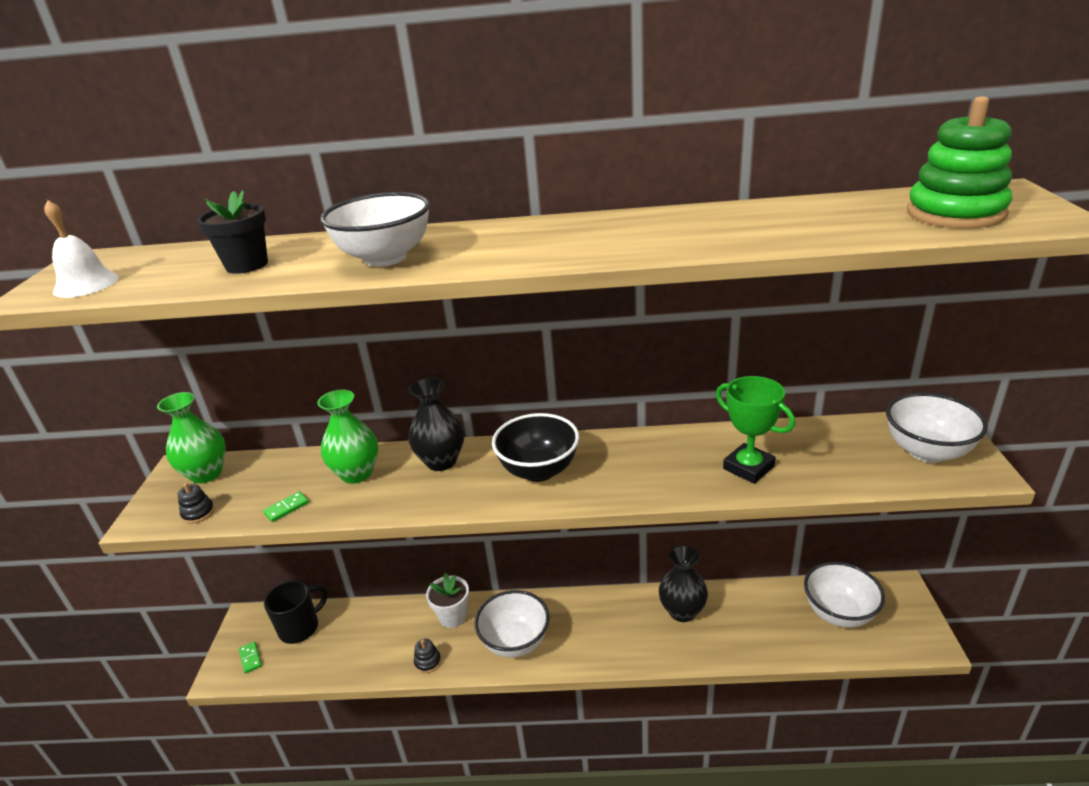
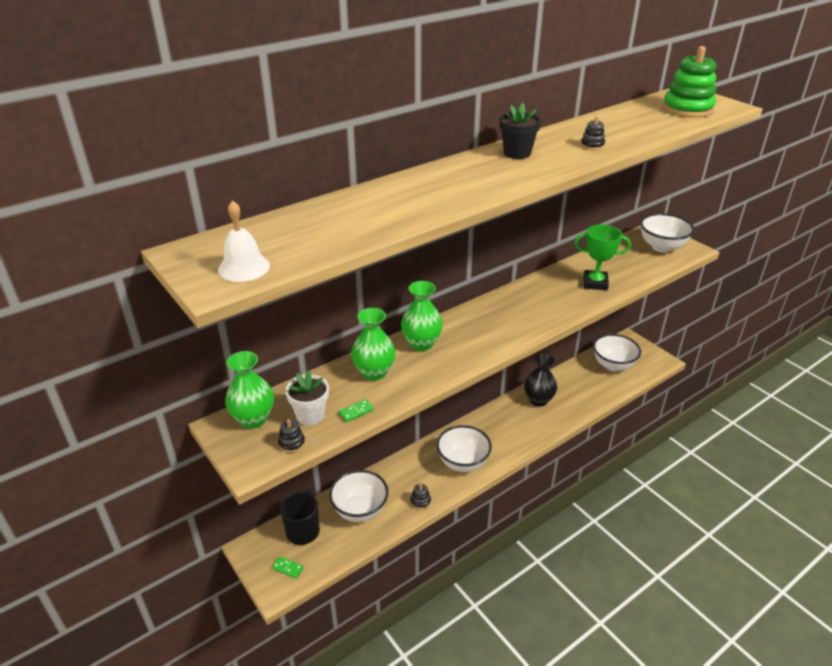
camera: 40 degrees left, 5 degrees up
black flower pot [197,190,268,274] -> black flower pot moved to [500,103,541,159]
green domino [263,491,309,522] -> green domino turned 45 degrees clockwise [339,399,374,422]
white bowl [320,192,430,267] -> white bowl moved to [329,470,388,522]
black vase [408,377,464,471] -> green vase [401,281,443,351]
white flower pot [426,573,469,628] -> white flower pot moved to [285,370,329,425]
black bowl [492,413,579,482] -> none
none -> black stacking toy [580,117,605,150]

